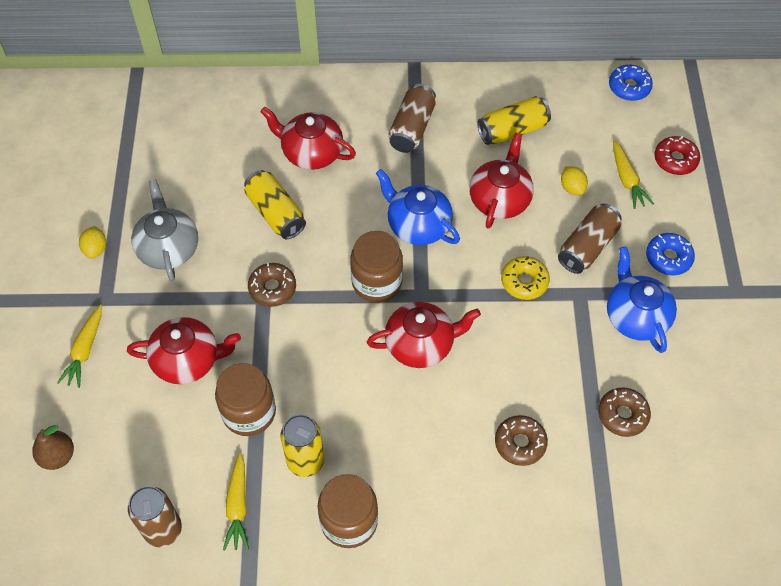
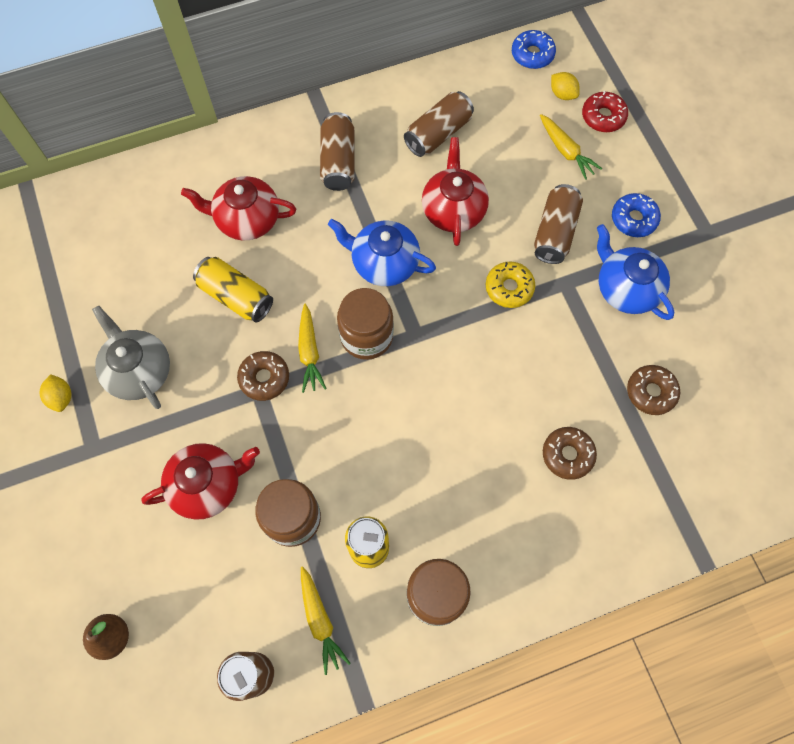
camera: 20 degrees left, 10 degrees up
yellow carrot [57,305,102,388] -> yellow carrot moved to [298,304,327,393]
red teapot [367,302,481,368] -> none
yellow can [477,96,551,145] -> brown can [404,91,474,157]
yellow lemon [561,166,588,195] -> yellow lemon moved to [551,72,580,100]

